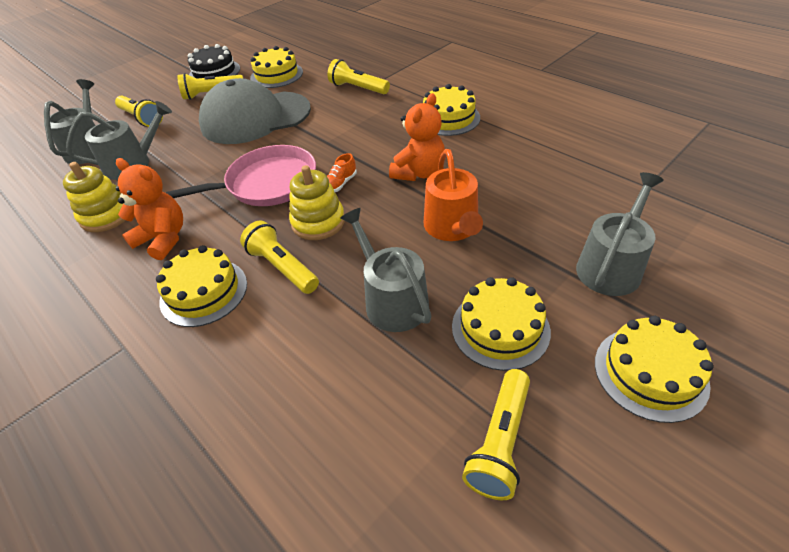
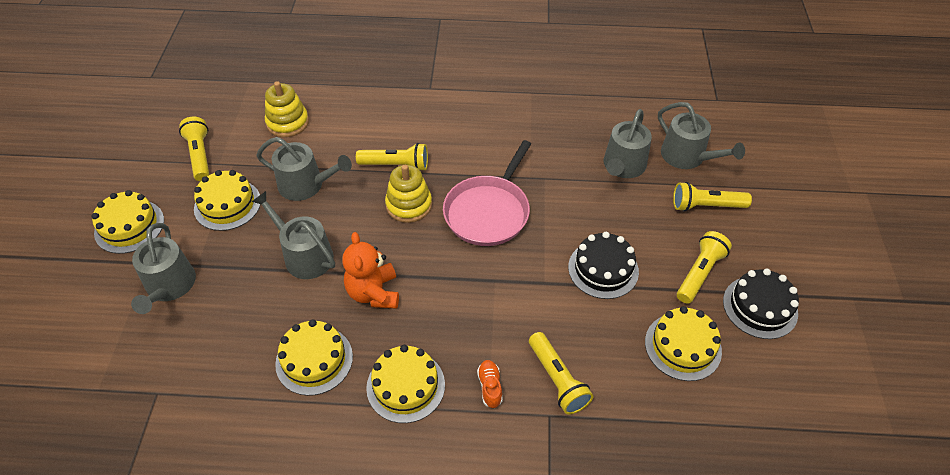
camera: 135 degrees right, 5 degrees up
yellow stacking toy [63,162,126,232] -> yellow stacking toy moved to [265,81,309,137]
orange teddy bear [116,158,183,260] -> none
yellow cake [156,245,247,327] -> yellow cake moved to [275,319,353,396]
grey cap [199,78,311,144] -> black cake [568,232,639,299]
yellow flashlight [327,59,390,94] -> yellow flashlight turned 75 degrees clockwise [529,332,593,414]
orange shoe [327,153,357,192] -> orange shoe moved to [477,360,503,408]
orange watering can [424,149,483,241] -> grey watering can [252,191,335,279]

